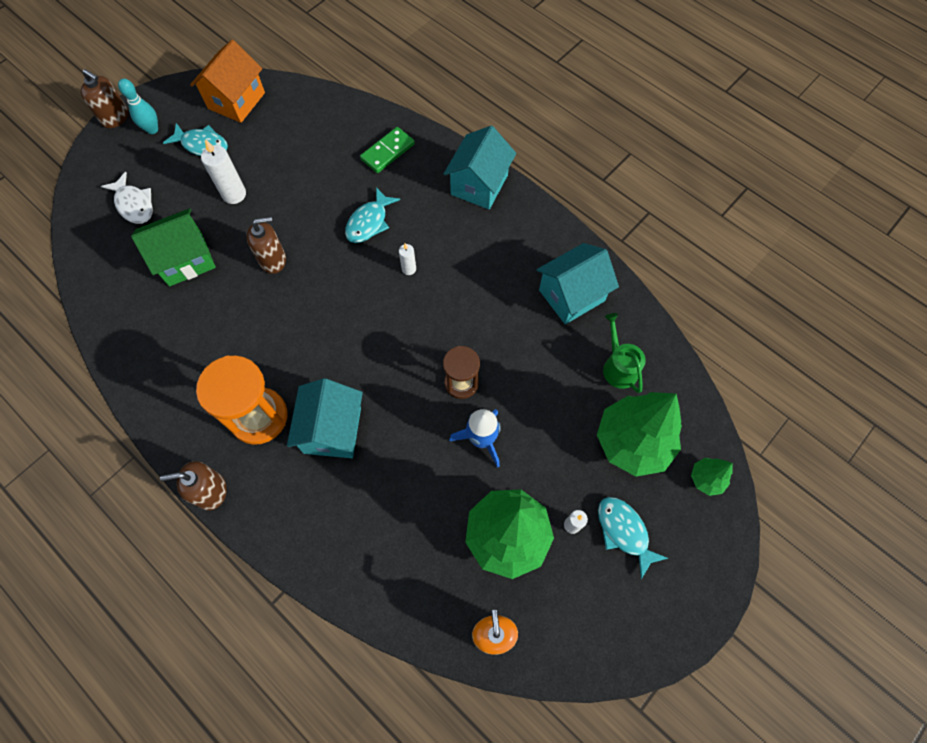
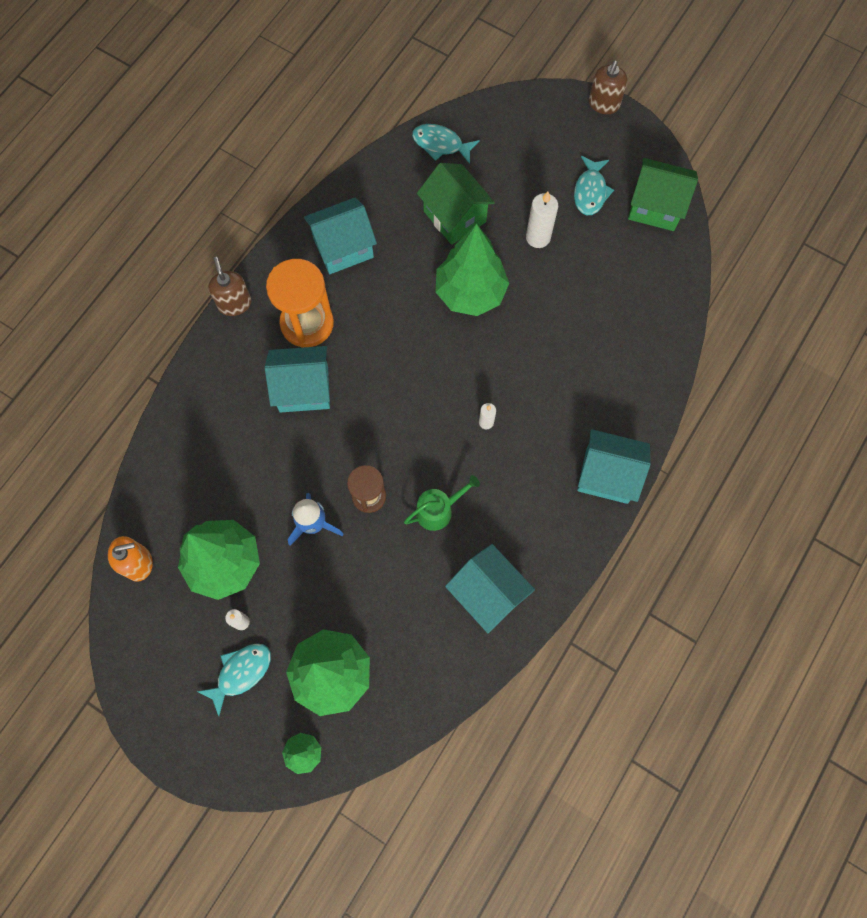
camera: 80 degrees right, 5 degrees up
white fish [101,172,153,224] -> none
turquoise bowling pin [118,79,158,134] -> none
orange house [190,40,265,123] -> green house [628,158,698,231]
brown soap dispenser [246,217,286,274] -> green tree [436,223,509,316]
turquoise fish [345,187,400,243] -> turquoise fish moved to [412,124,480,164]
green domino [360,127,415,173] -> none
green watering can [603,313,646,393] -> green watering can moved to [404,475,480,531]
none -> turquoise house [304,198,377,274]

